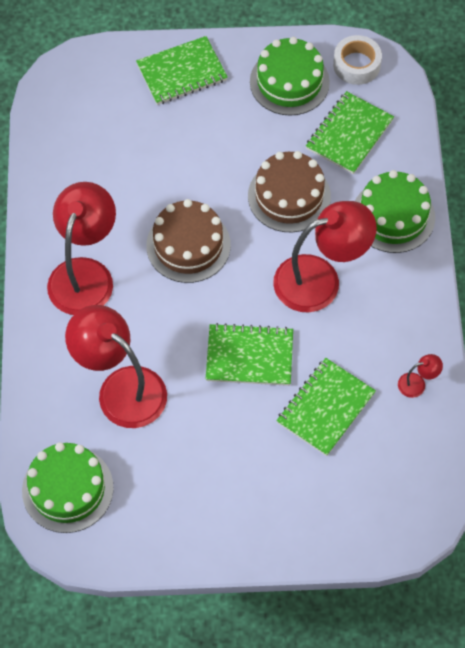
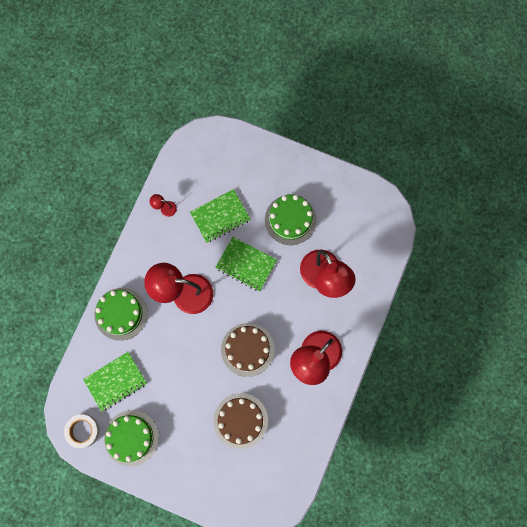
camera: 155 degrees left, 15 degrees up
green cake [22,442,114,533] -> green cake moved to [265,195,317,245]
green notebook [136,36,228,105] -> none
brown cake [248,151,331,232] -> brown cake moved to [214,393,268,449]

